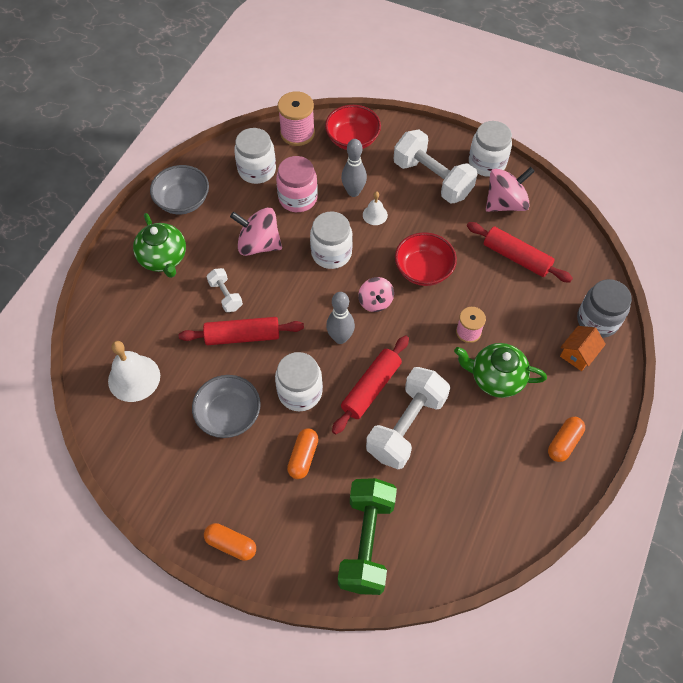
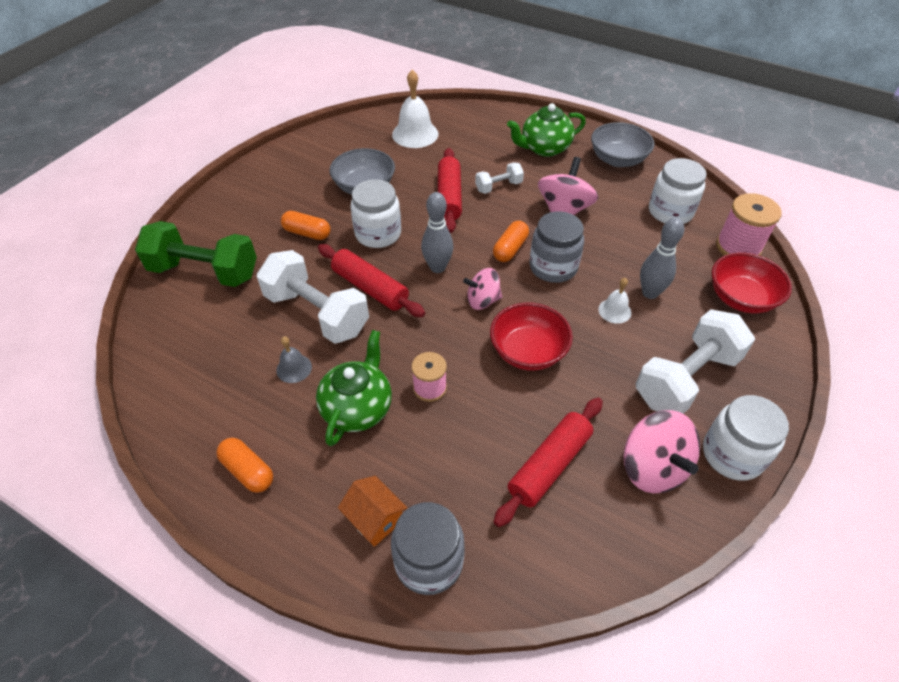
camera: 95 degrees right, 10 degrees down
orange capsule [204,523,256,561] -> orange capsule moved to [493,221,529,262]
pink jar [276,156,318,212] -> none
white jar [310,211,353,269] -> grey jar [529,211,584,283]
none -> grey bell [276,336,312,383]

